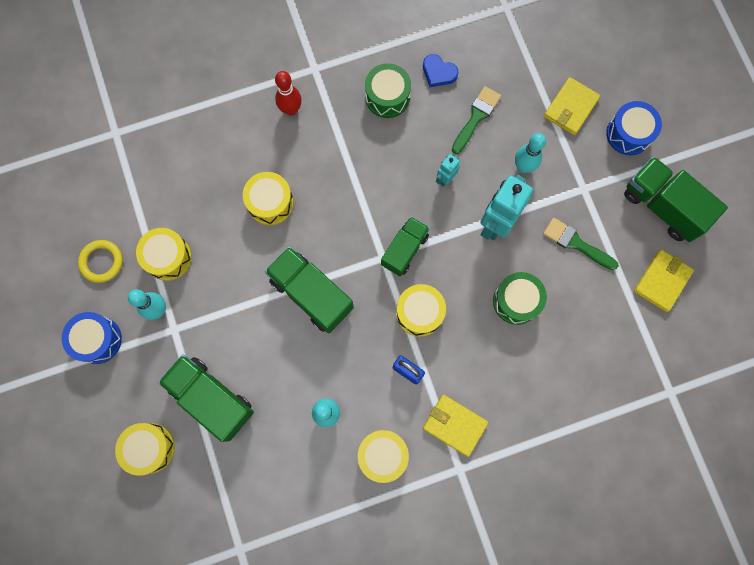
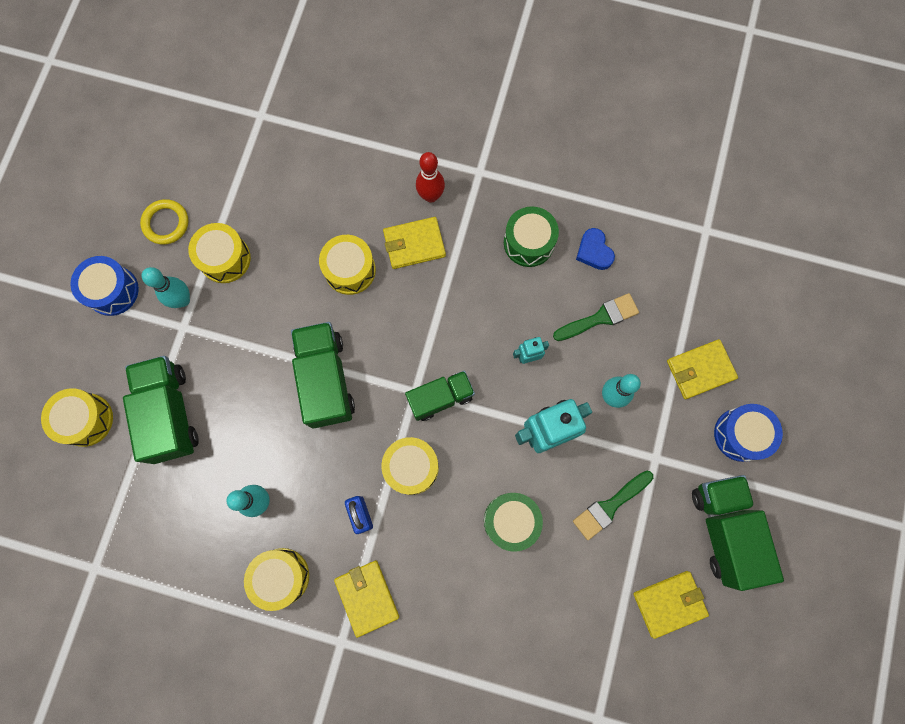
camera: 35 degrees right, 0 degrees up
green brush [543,218,619,270] -> green brush turned 105 degrees counterclockwise [573,471,653,540]
none -> yellow wallet [383,217,446,269]

